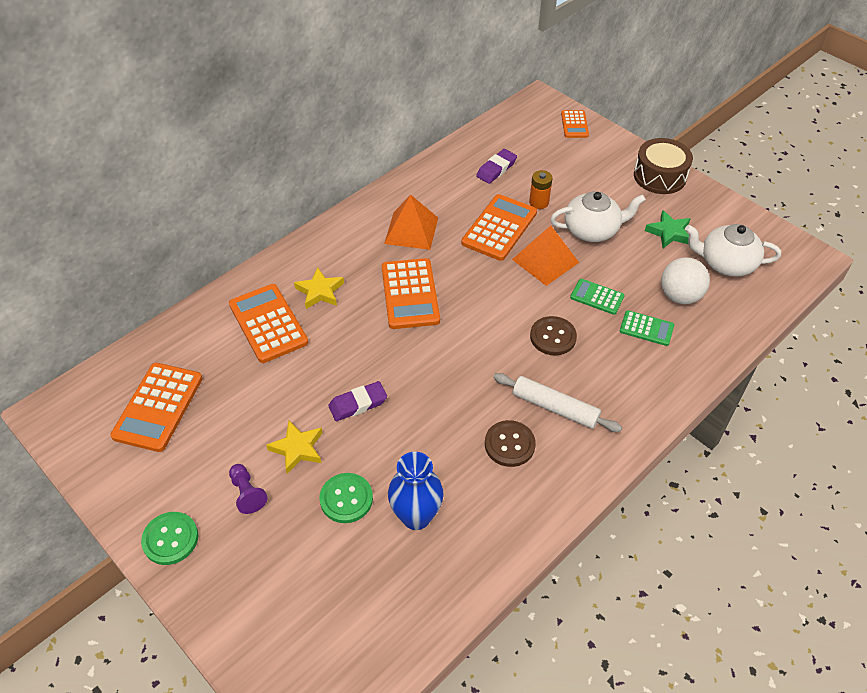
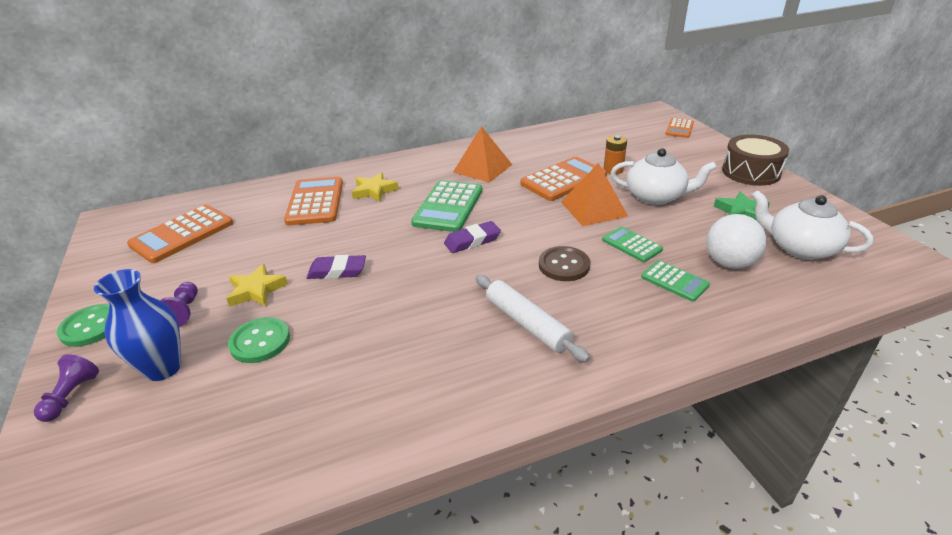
camera: 25 degrees right, 15 degrees down
orange calculator [382,258,440,329] -> green calculator [411,180,482,232]
blue vase [388,452,444,530] -> blue vase moved to [94,269,181,381]
purple eraser [476,149,517,184] -> purple eraser moved to [444,221,501,253]
brown button [485,420,536,467] -> none
none -> purple pawn [34,354,99,422]

